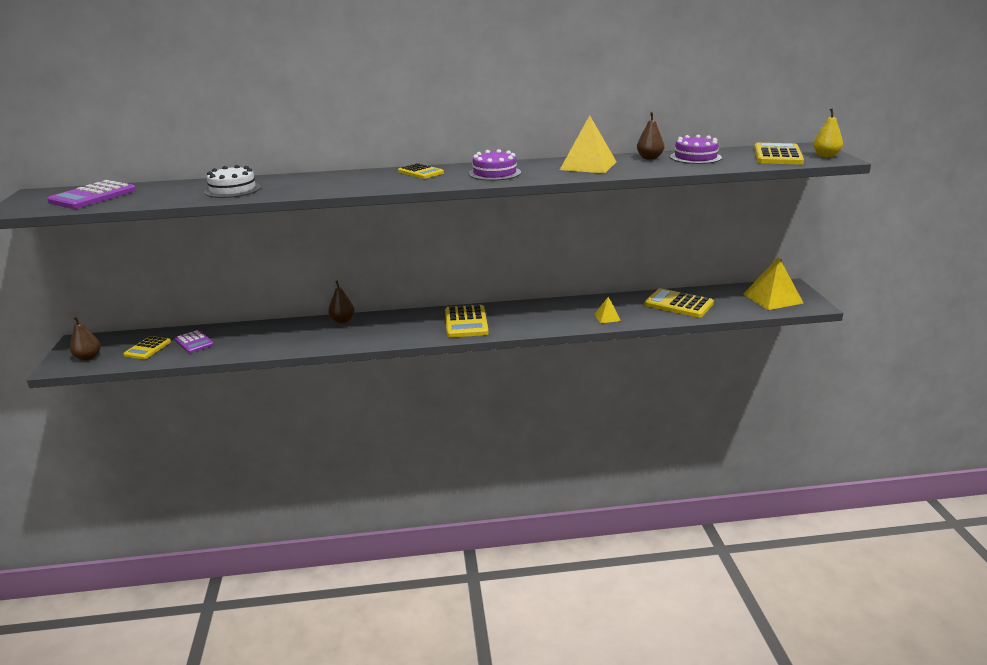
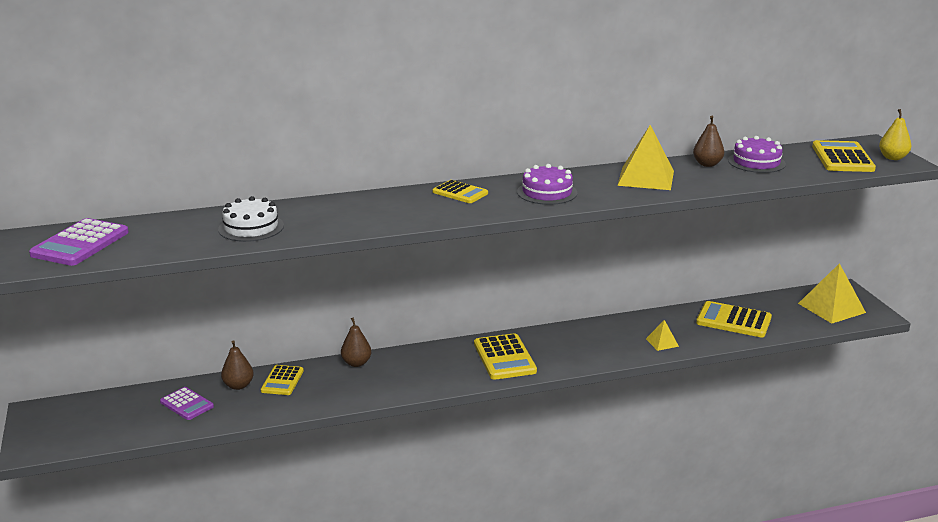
camera: 10 degrees left, 0 degrees up
brown pear [70,316,101,361] -> brown pear moved to [221,340,254,390]
yellow calculator [123,336,171,360] -> yellow calculator moved to [261,365,304,395]

